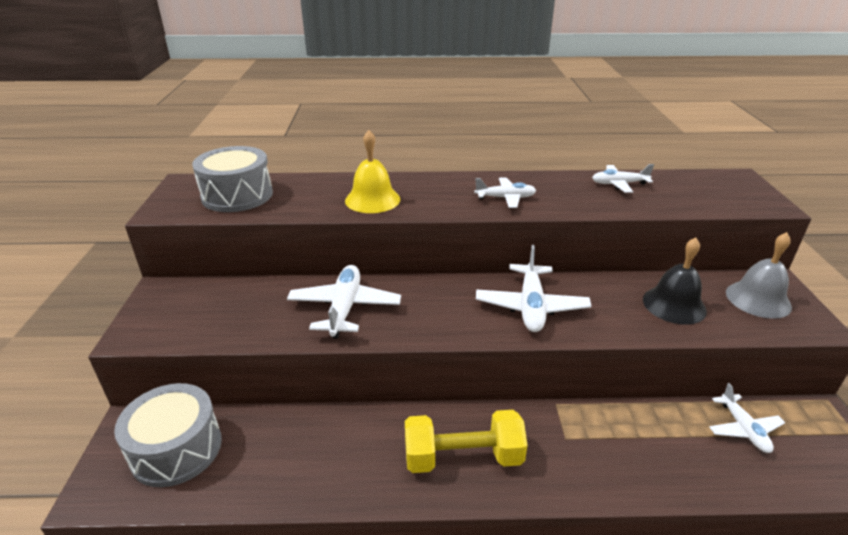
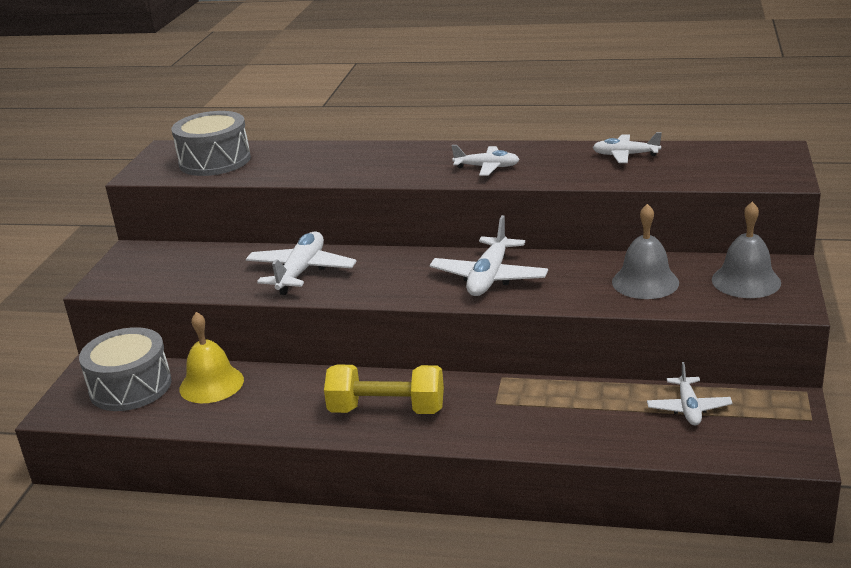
camera: 15 degrees right, 5 degrees down
yellow bell [345,130,400,213] -> yellow bell moved to [179,312,244,403]
black bell [643,237,707,325] -> grey bell [612,204,679,299]

